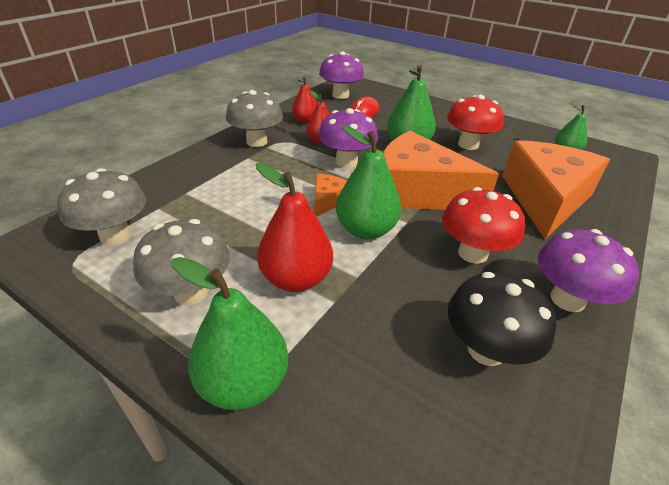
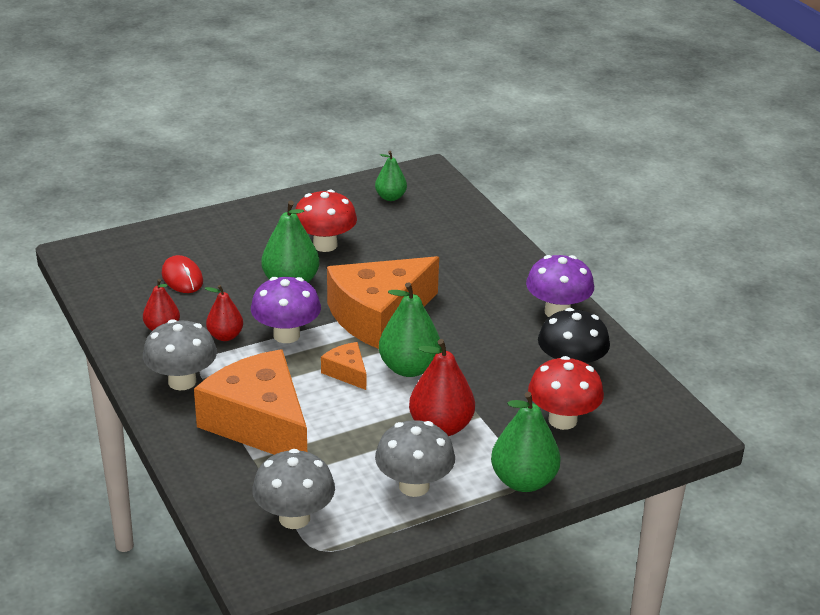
camera: 60 degrees left, 5 degrees down
purple mushroom [319,51,364,99] -> none
red mushroom [442,187,525,264] -> red mushroom moved to [528,356,604,430]
orange cheese [502,140,610,239] -> orange cheese moved to [194,349,307,455]

